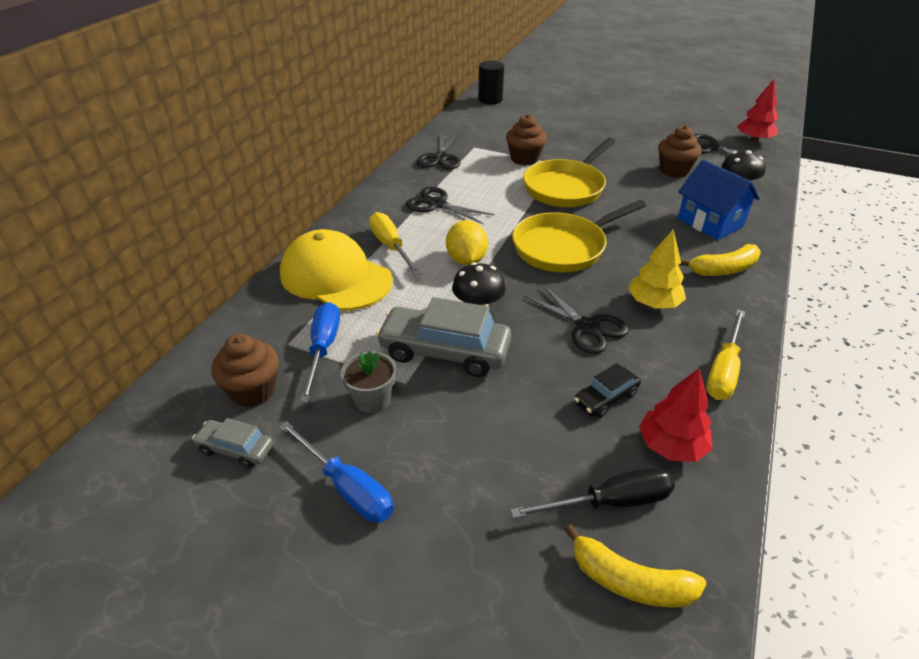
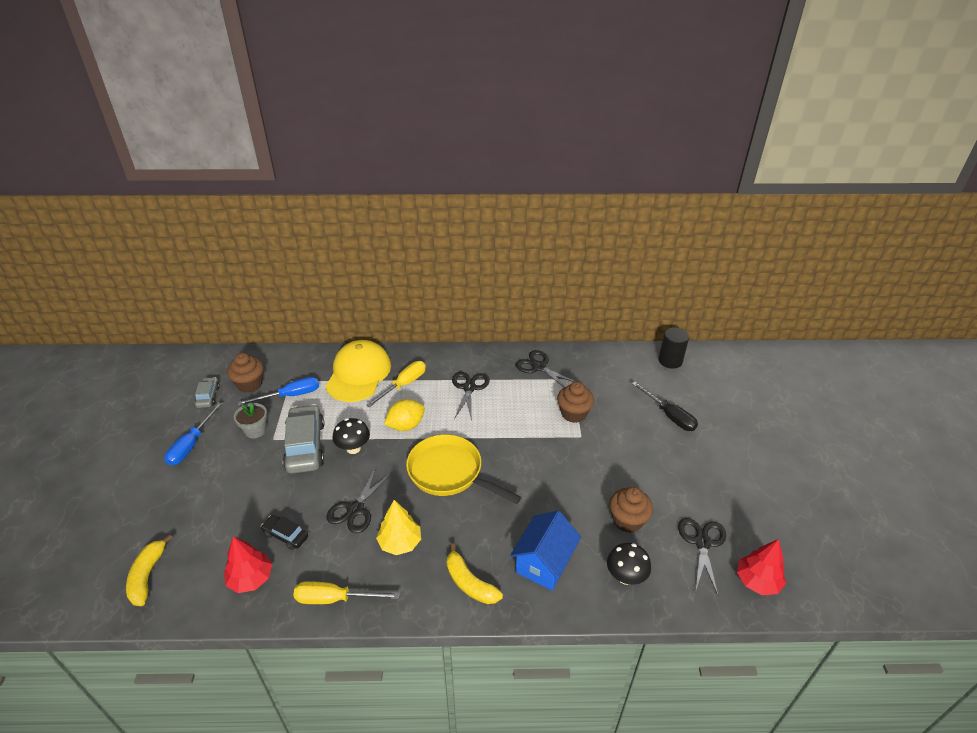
camera: 65 degrees right, 0 degrees up
black scissors [417,133,461,169] -> black scissors turned 60 degrees clockwise [515,350,576,387]
black screwdriver [510,467,675,519] -> black screwdriver moved to [632,381,698,431]
yellow pan [523,138,615,207] -> none

